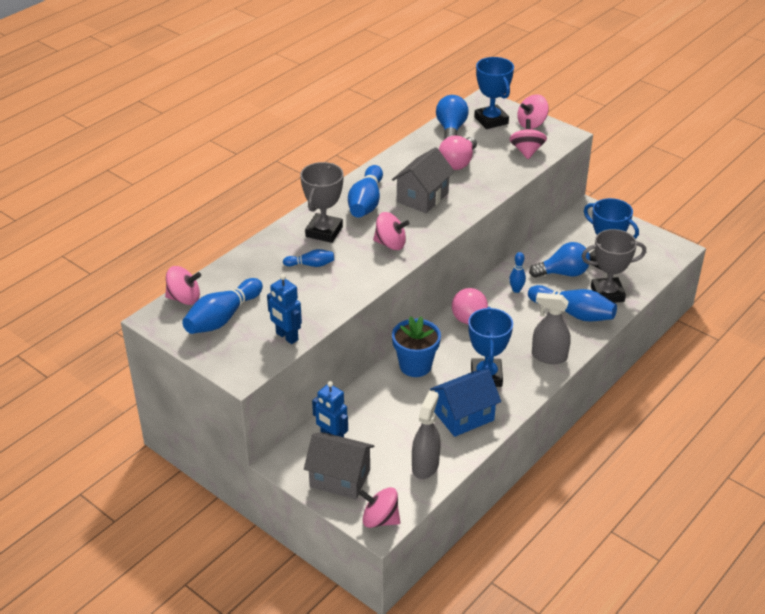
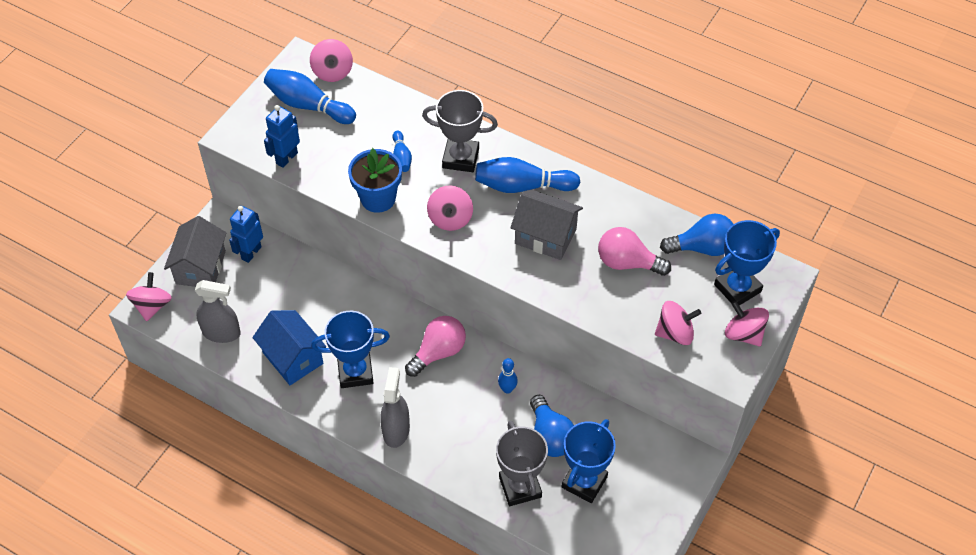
camera: 80 degrees right, 15 degrees up
blue flower pot [392,316,441,377] -> blue flower pot moved to [348,148,402,213]
blue bowling pin [528,285,617,322] -> none

